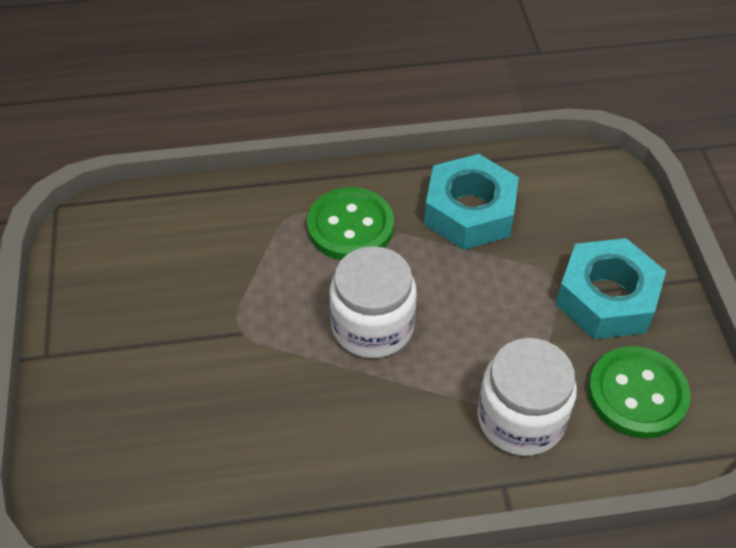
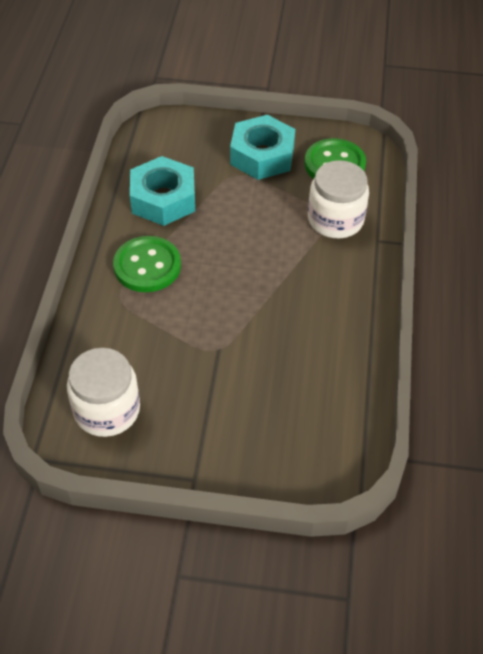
camera: 75 degrees left, 0 degrees up
white jar [330,246,417,358] -> white jar moved to [67,348,140,437]

